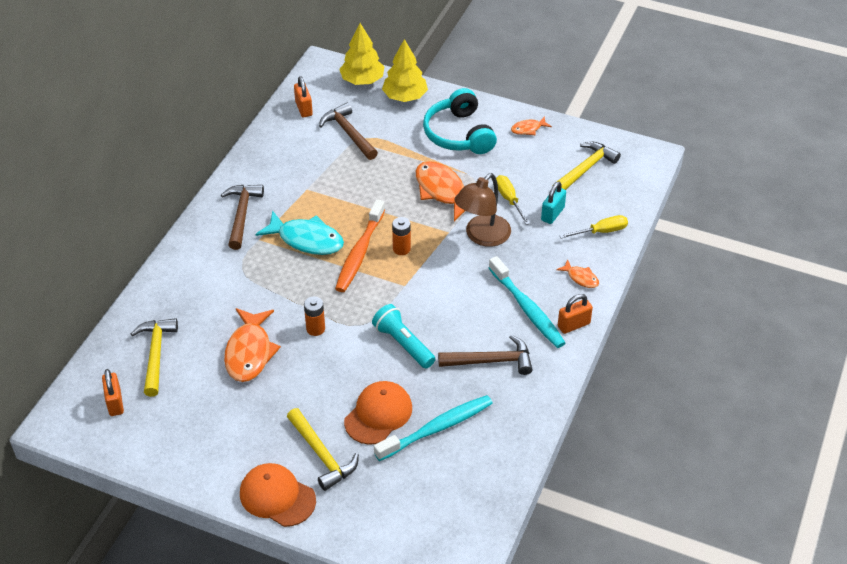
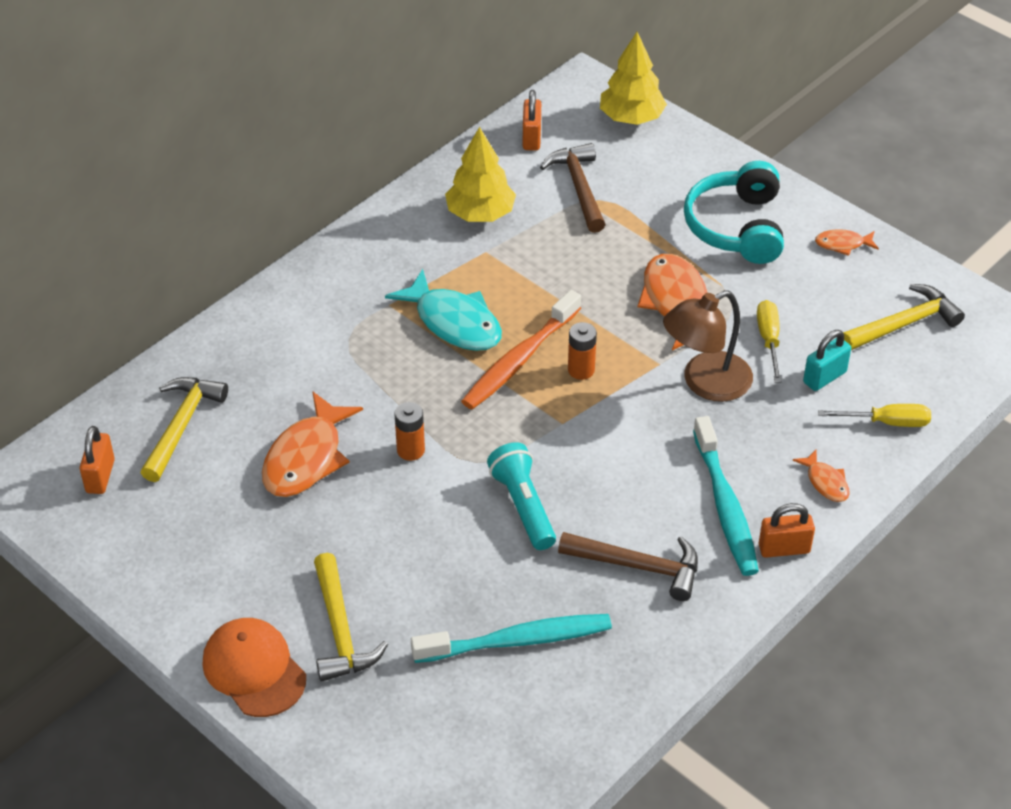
camera: 20 degrees right, 0 degrees up
brown hammer [221,185,264,250] -> none
orange cap [344,381,412,445] -> none
yellow tree [382,39,428,102] -> yellow tree moved to [445,127,516,222]

